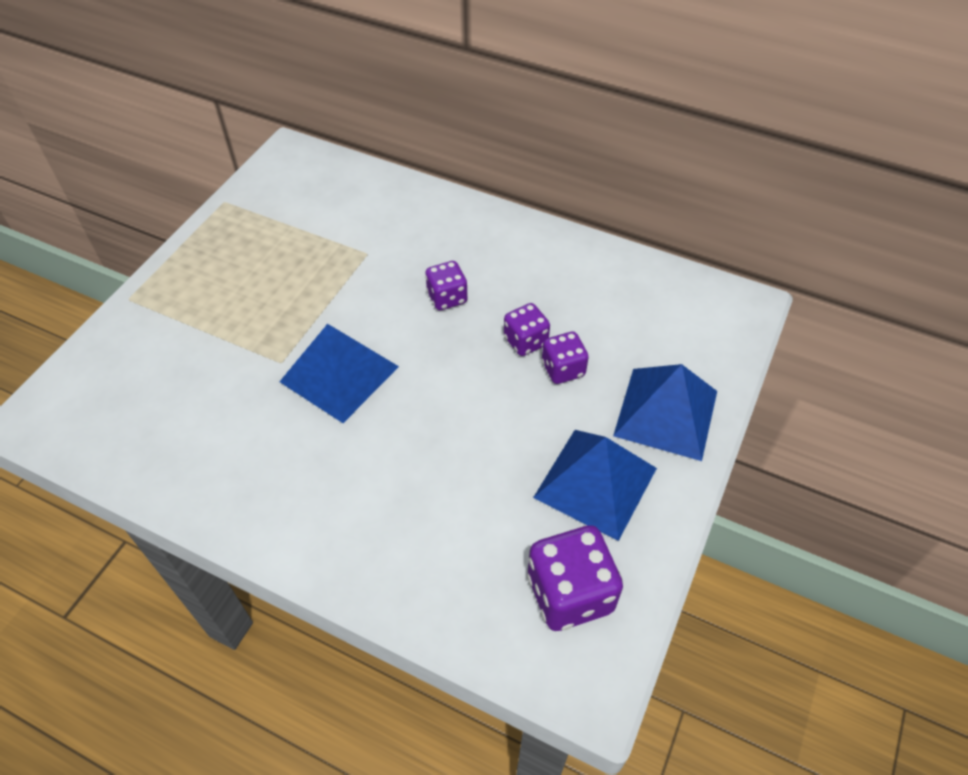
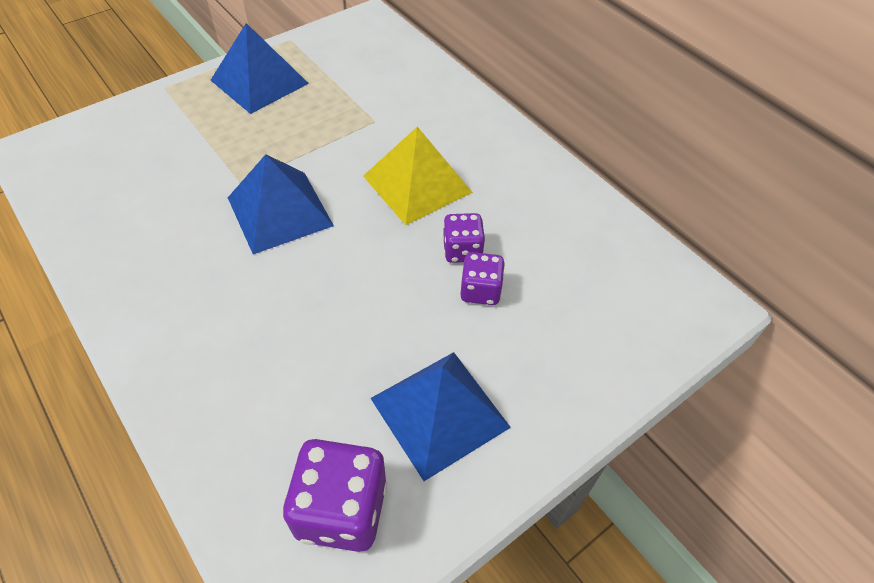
camera: 25 degrees right, 0 degrees up
purple dice [425,261,468,310] -> yellow pyramid [363,127,473,225]
blue pyramid [613,364,717,461] -> blue pyramid moved to [210,23,309,114]

